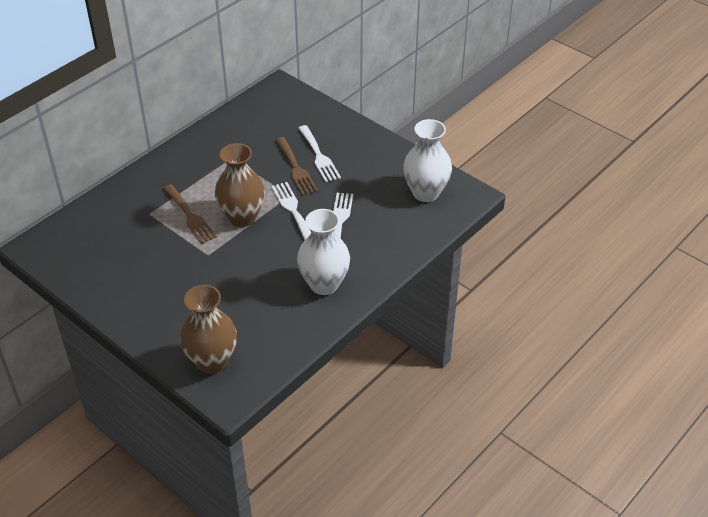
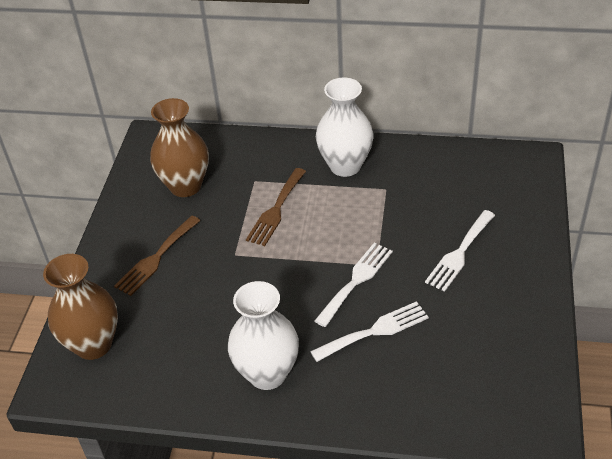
camera: 60 degrees right, 0 degrees up
brown vase [215,143,265,227] -> brown vase moved to [150,98,209,197]
brown fork [276,137,318,196] -> brown fork moved to [114,216,201,296]
white vase [403,119,452,202] -> white vase moved to [316,78,374,177]

